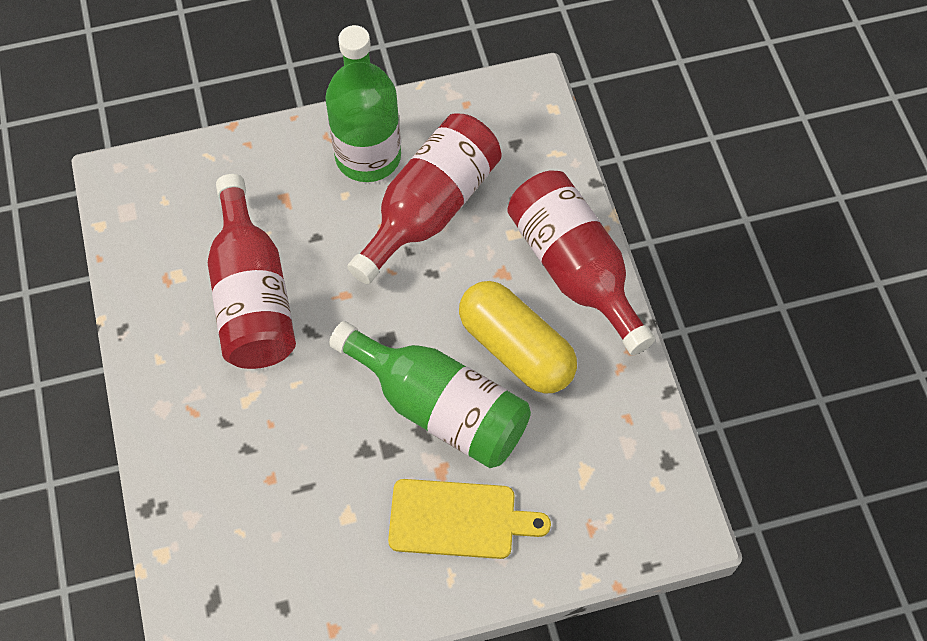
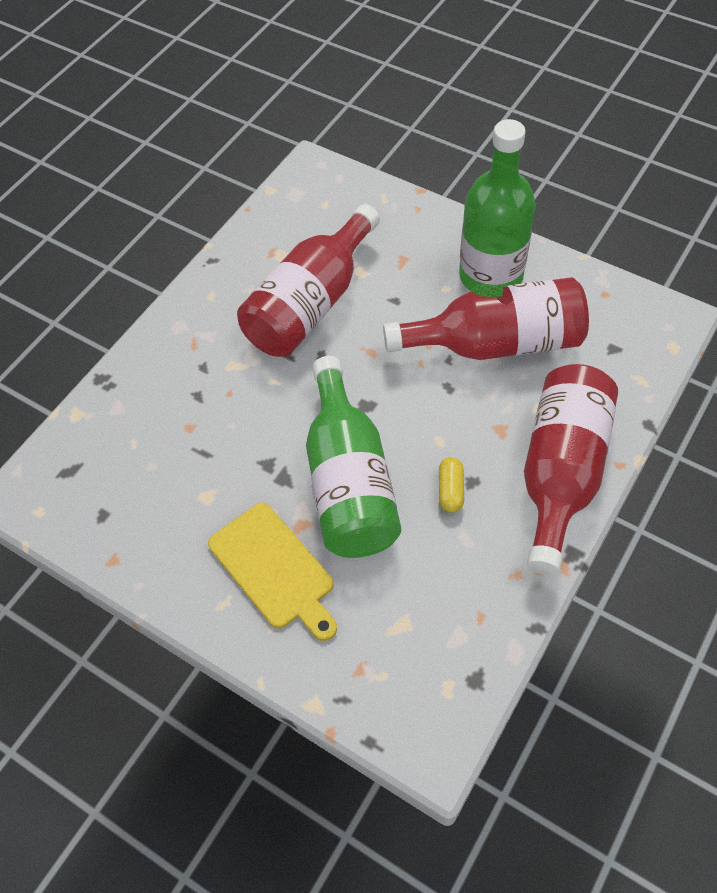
camera: 50 degrees right, 5 degrees down
yellow capsule [459,281,577,394] -> yellow capsule [439,457,464,513], size x0.41

